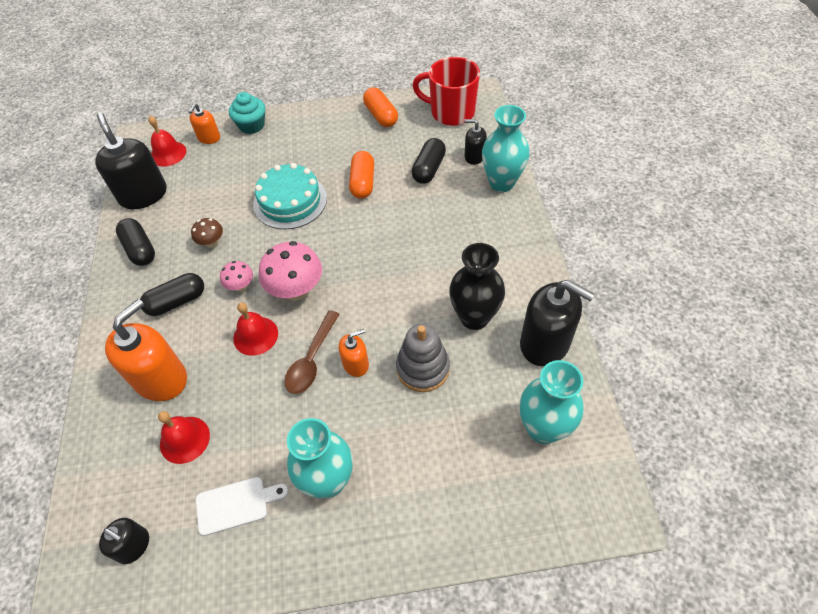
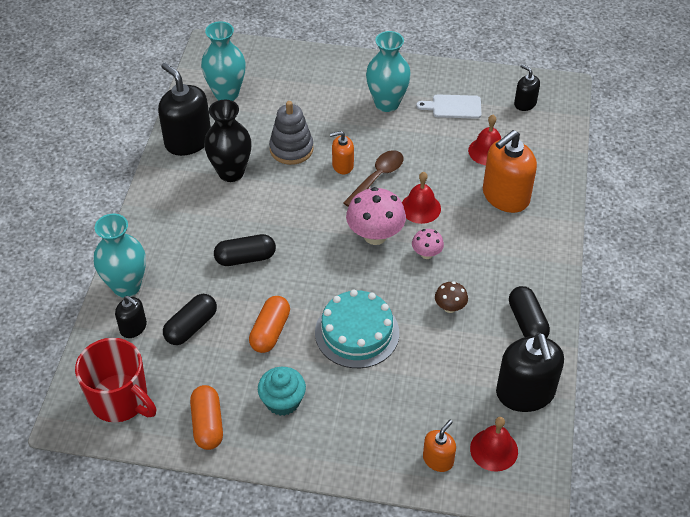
camera: 165 degrees left, 5 degrees down
black capsule [140,273,204,316] -> black capsule moved to [214,234,276,266]
turquoise cupcake [229,92,265,134] -> turquoise cupcake moved to [258,367,306,416]

